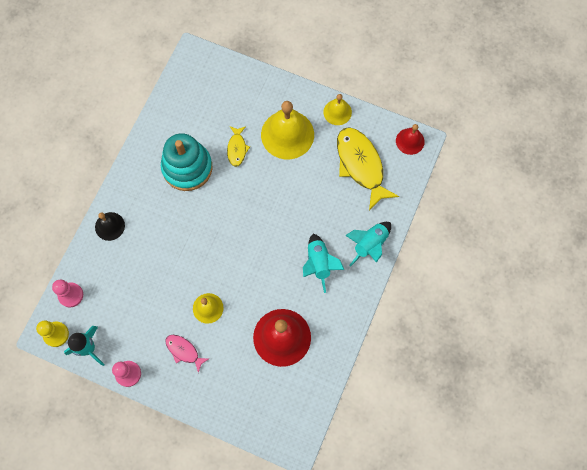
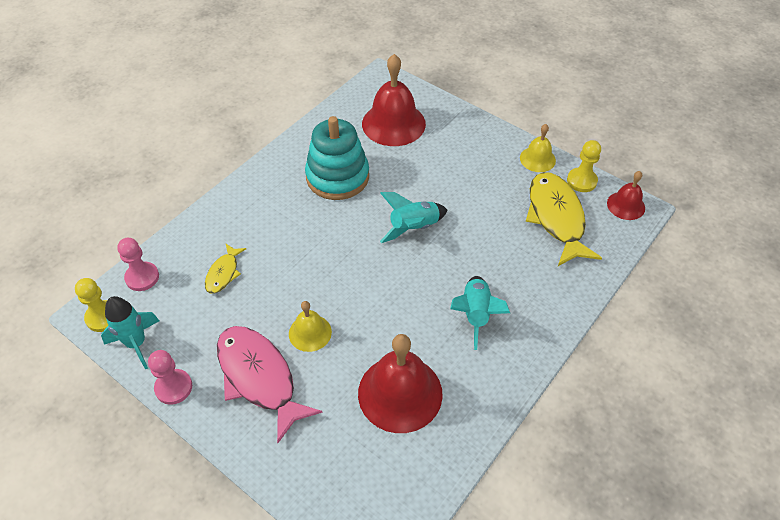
camera: 15 degrees right, 20 degrees down
black bell [95,212,125,241] -> none
pink fish [165,335,209,373] -> pink fish [217,326,323,443], size x1.99
yellow fish [227,126,250,167] -> yellow fish moved to [205,243,246,294]
yellow bell [261,101,314,159] -> none
turquoise rocket [345,222,391,266] -> turquoise rocket moved to [380,192,447,243]
none -> red bell [362,54,426,146]
none -> yellow pawn [567,140,601,192]

